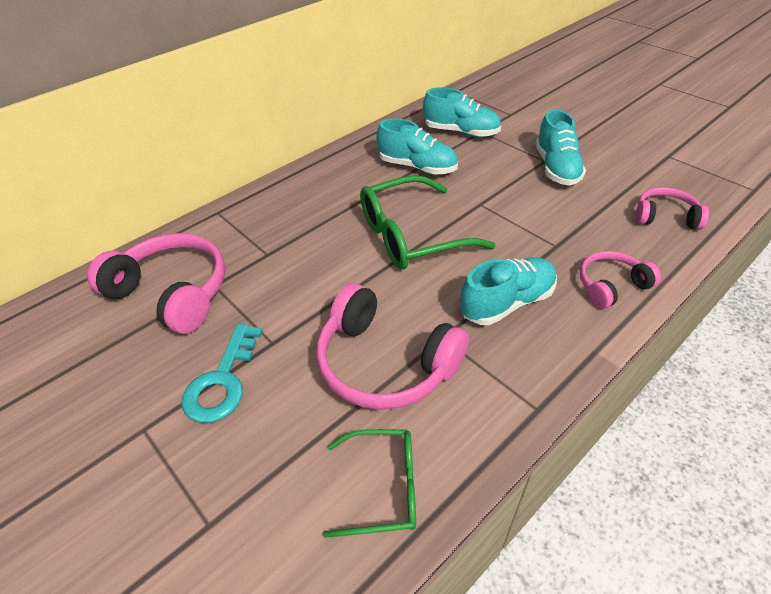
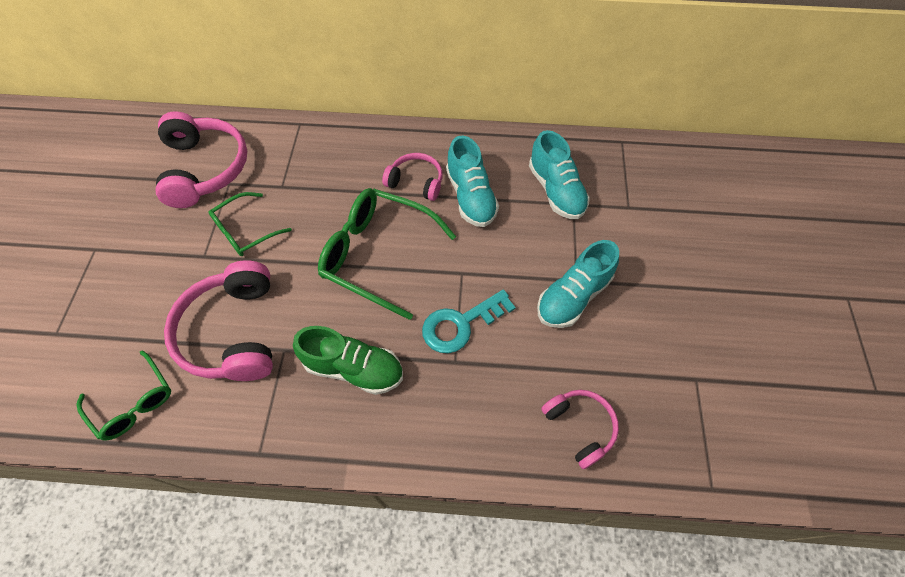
camera: 45 degrees right, 15 degrees up
turquoise key [181,324,263,423] -> turquoise key moved to [422,289,516,353]
turquoise shoe [460,257,557,325] -> green shoe [293,326,403,395]
pink headphones [580,251,661,309] -> pink headphones moved to [382,153,443,201]
none -> green glasses [208,192,292,256]

